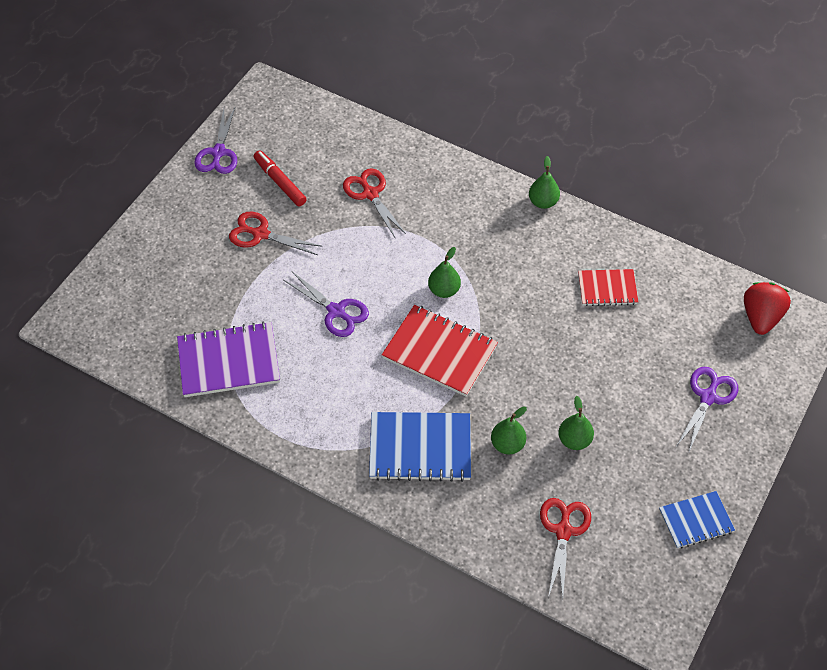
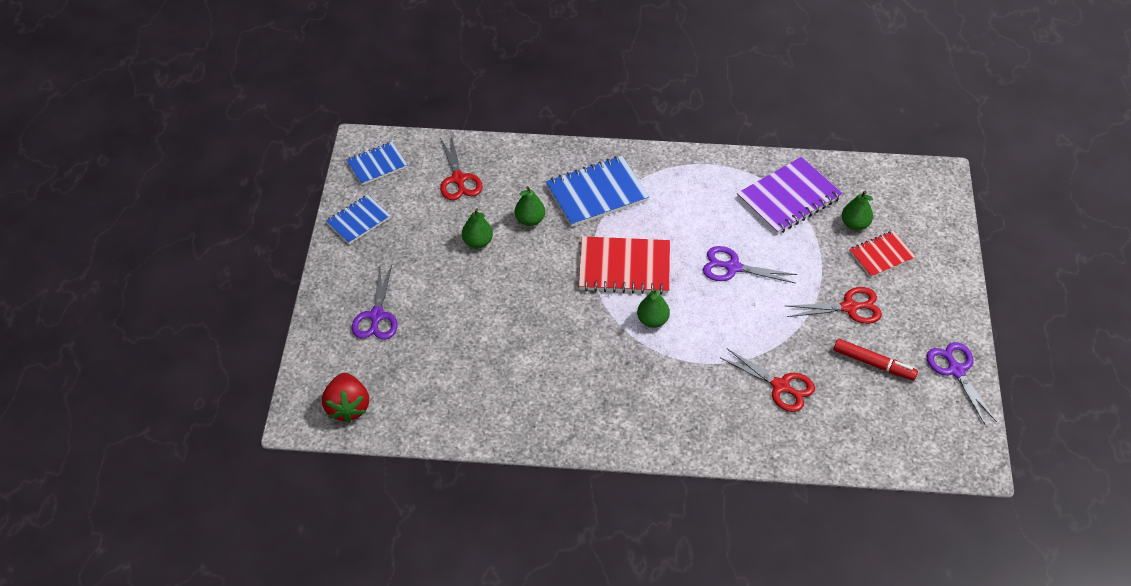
camera: 155 degrees right, 5 degrees down
green pear [529,156,560,209] -> green pear moved to [842,191,873,230]
red notebook [578,269,638,306] -> red notebook moved to [849,231,916,278]
none -> blue notebook [346,142,408,185]

